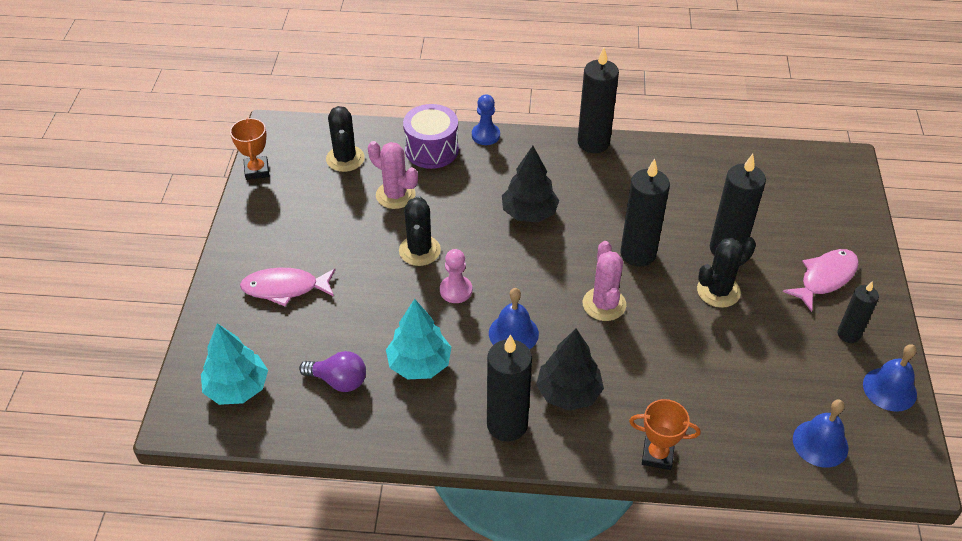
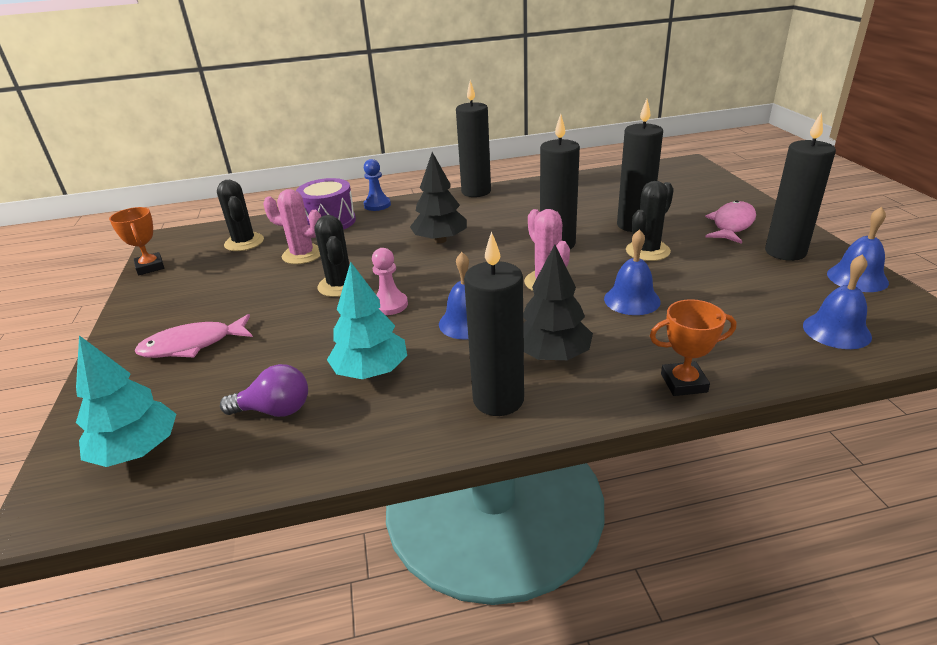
camera: 15 degrees left, 15 degrees down
black candle [838,281,879,343] -> black candle [765,112,836,261], size x1.68
none -> blue bell [604,229,661,315]

